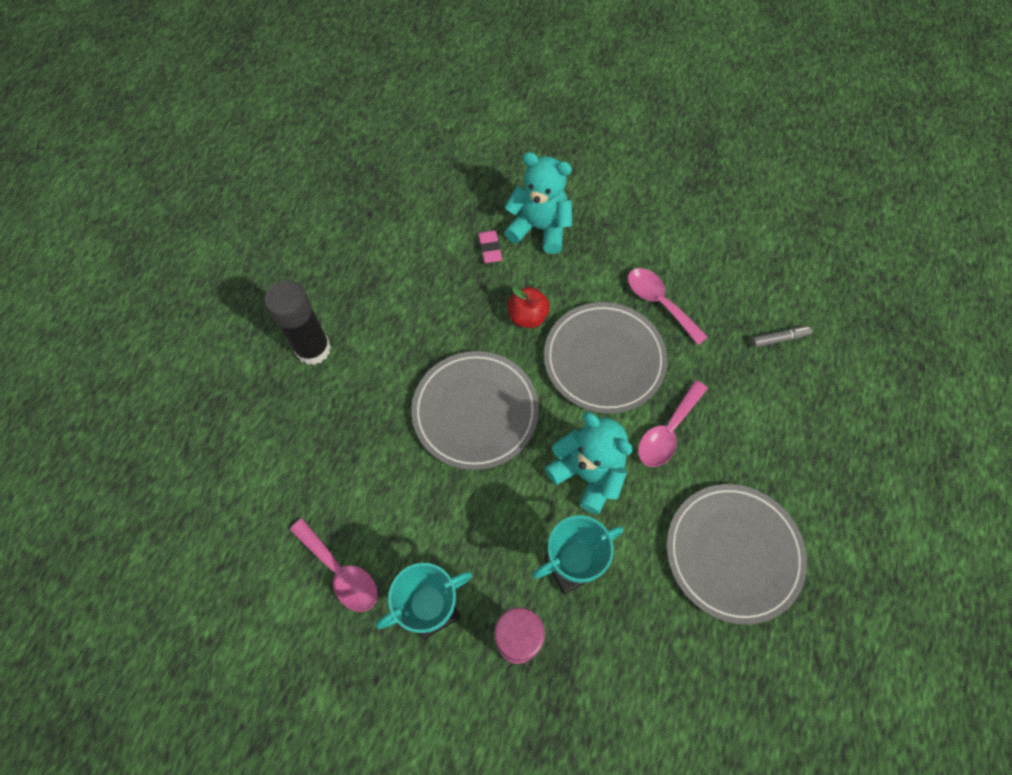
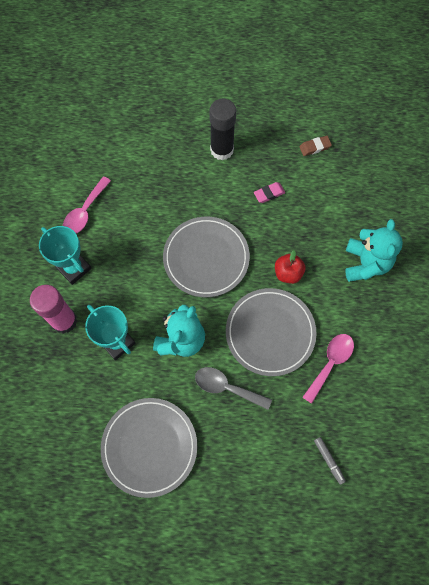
camera: 75 degrees right, 5 degrees up
pink eraser [478,230,502,263] -> pink eraser moved to [254,182,285,203]
pink spoon [638,380,708,467] -> grey spoon [195,367,272,410]
none -> brown eraser [299,136,332,156]

